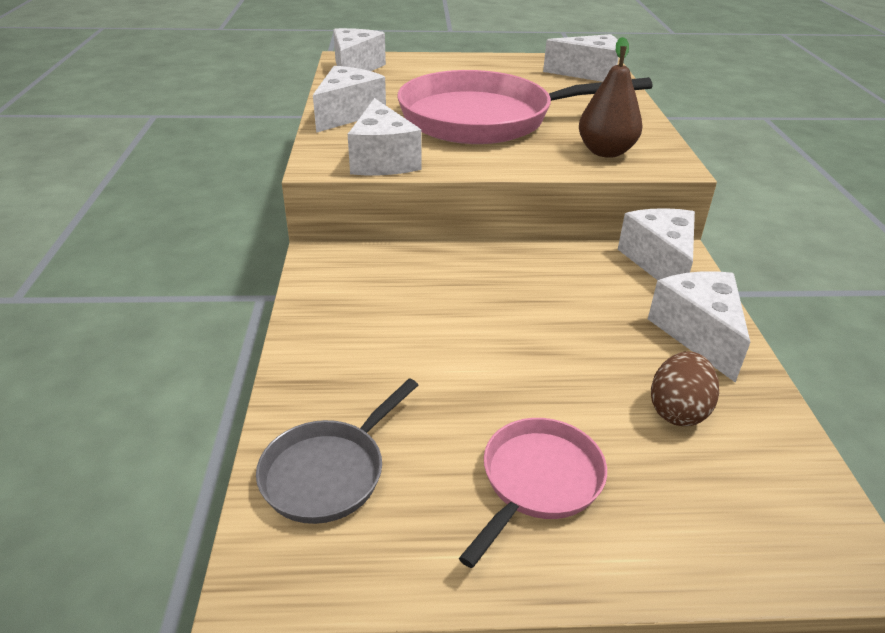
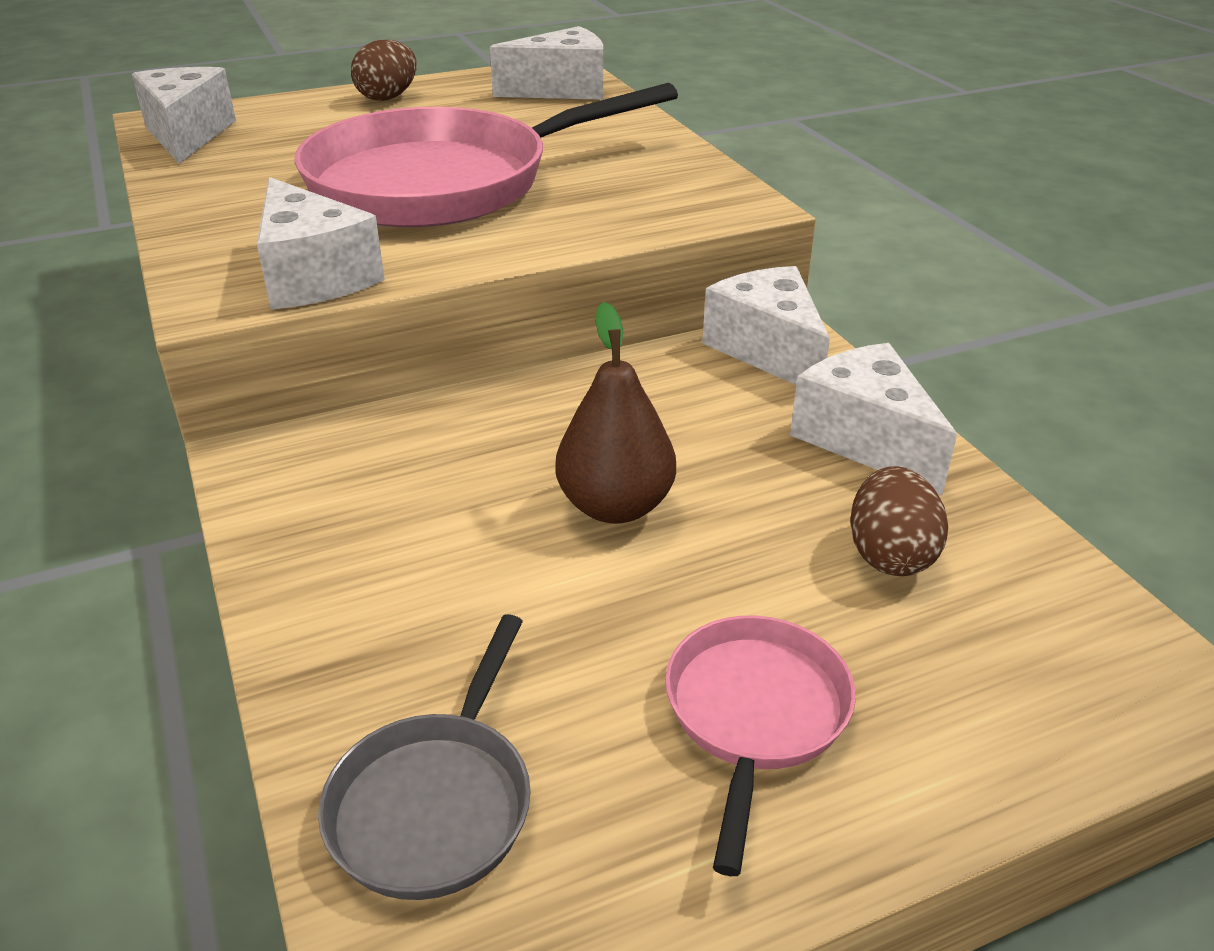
camera: 20 degrees left, 0 degrees up
white cheese [313,66,386,133] -> none
brown pear [579,37,643,158] -> brown pear moved to [556,302,676,524]
none -> brown egg [351,40,417,101]

